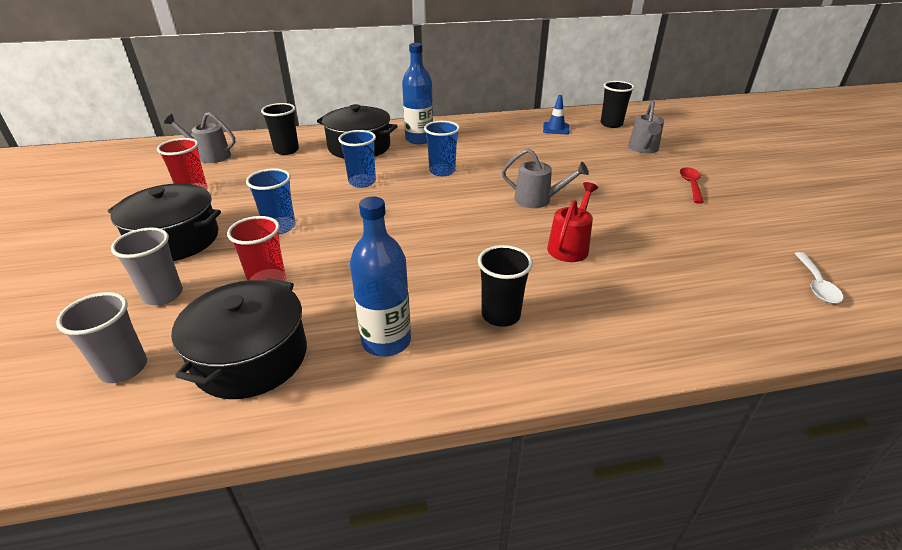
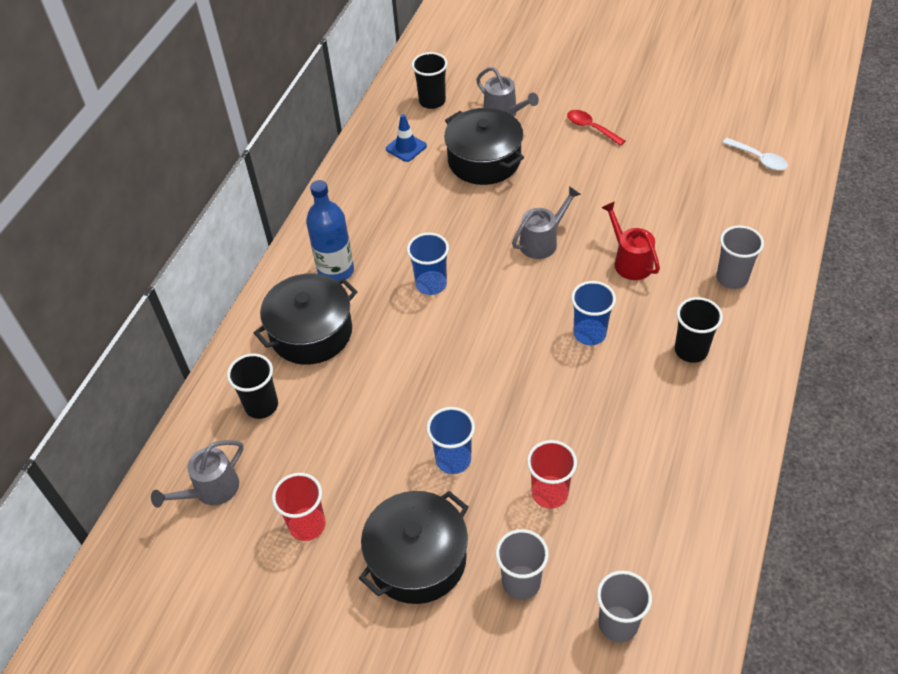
camera: 55 degrees left, 15 degrees up
black pot [171,278,307,399] -> black pot moved to [444,108,524,185]
blue cup [338,130,376,188] -> blue cup moved to [571,281,616,345]
blue bottle [350,197,411,357] -> none
none -> grey cup [716,225,764,289]

